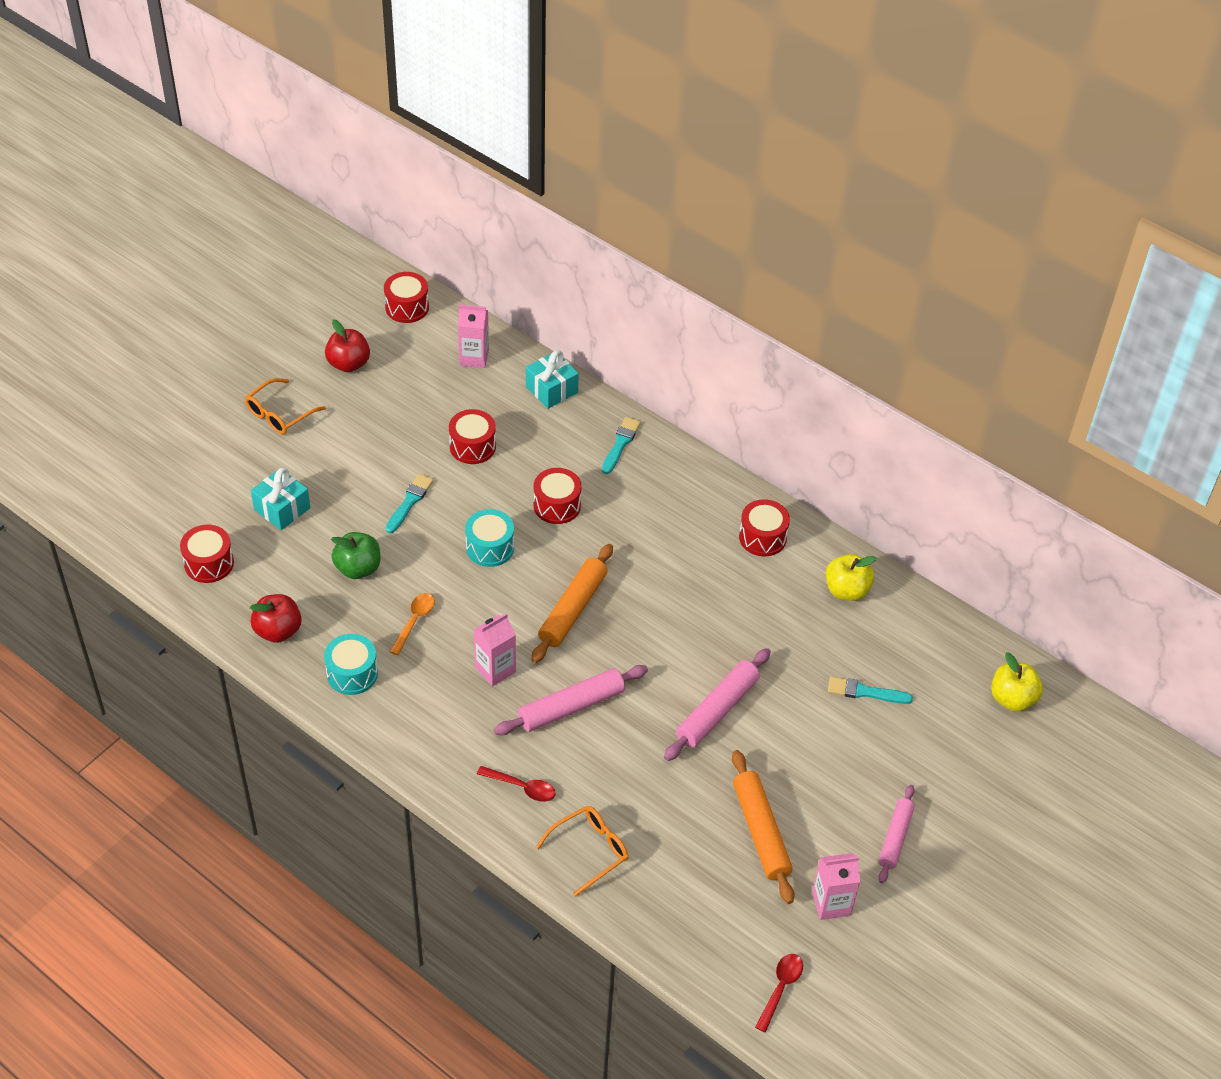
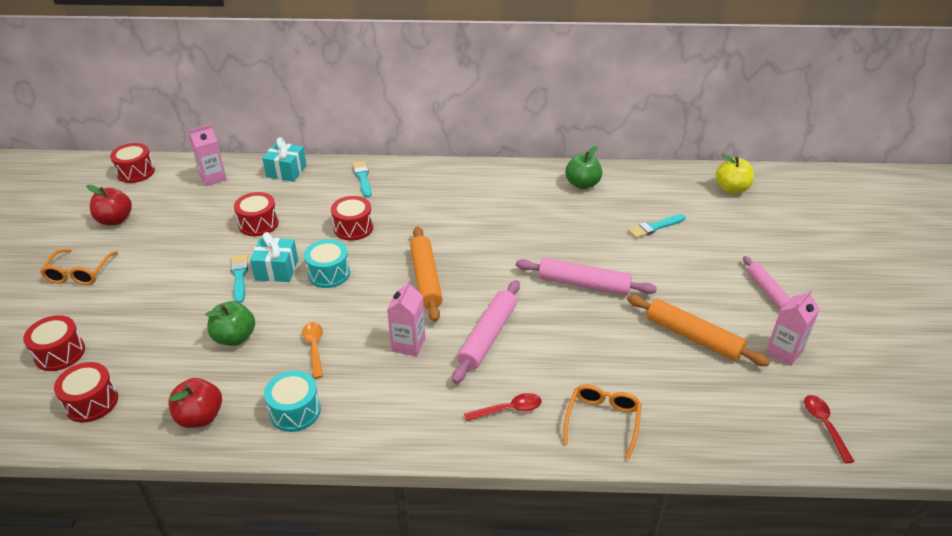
camera: 35 degrees left, 10 degrees down
turquoise gift [251,467,310,530] -> turquoise gift moved to [250,232,298,282]
pink rolling pin [664,648,771,761] -> pink rolling pin turned 75 degrees counterclockwise [516,258,657,295]
red drum [739,499,790,556] -> red drum moved to [23,315,85,371]
yellow apple [826,554,876,601] -> green apple [565,146,602,189]

